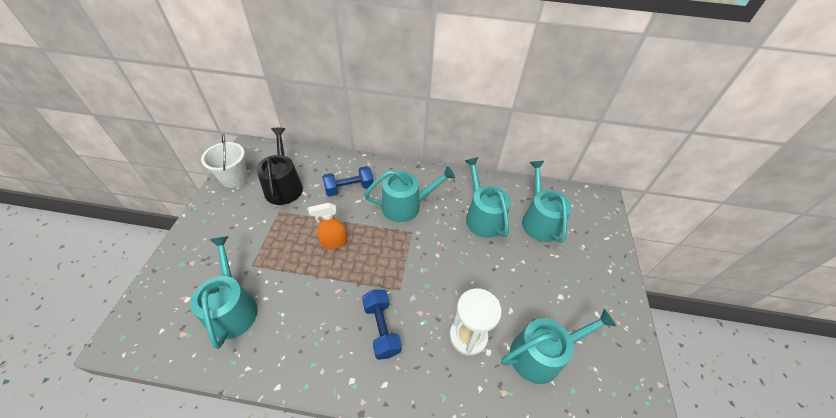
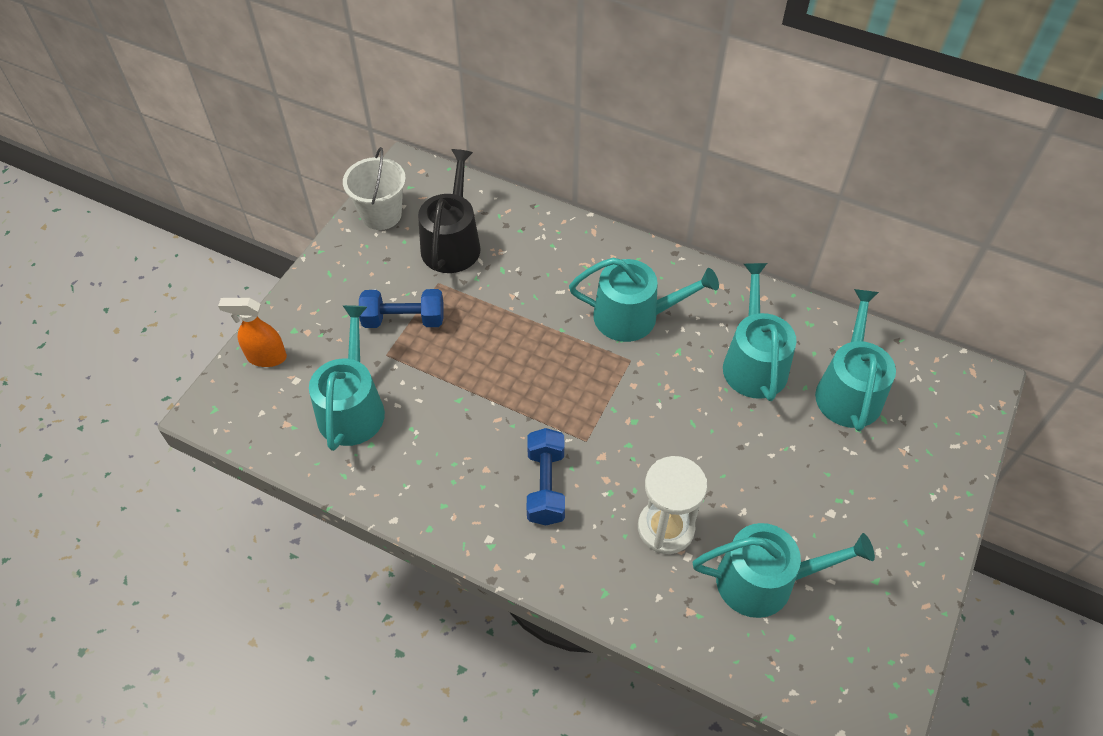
camera: 20 degrees right, 5 degrees up
orange spray bottle [308,203,347,249] -> orange spray bottle moved to [218,298,287,367]
blue dumbbell [322,166,374,196] -> blue dumbbell moved to [359,289,443,328]

